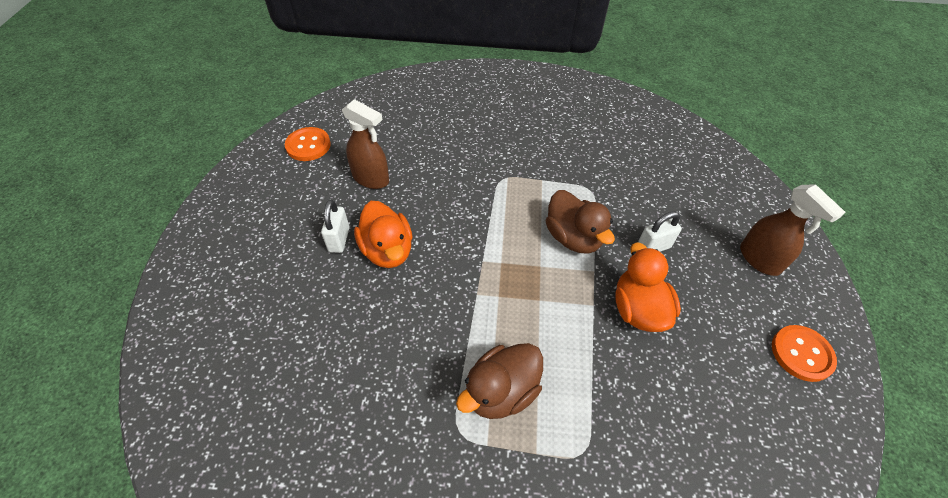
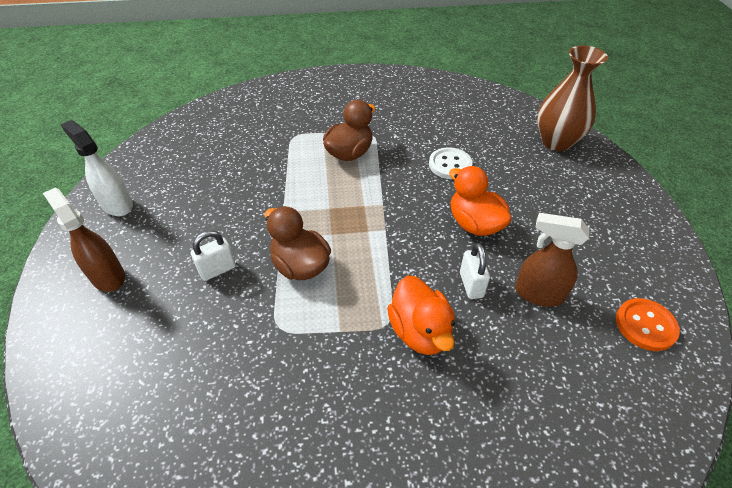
camera: 170 degrees right, 5 degrees down
white padlock [321,199,349,253] -> white padlock moved to [460,243,490,299]
orange duck [615,242,681,332] -> orange duck moved to [387,275,455,355]
orange button [772,325,837,382] -> white spray bottle [60,120,133,216]
none -> white button [429,147,473,179]
none -> brown vase [537,45,608,151]

